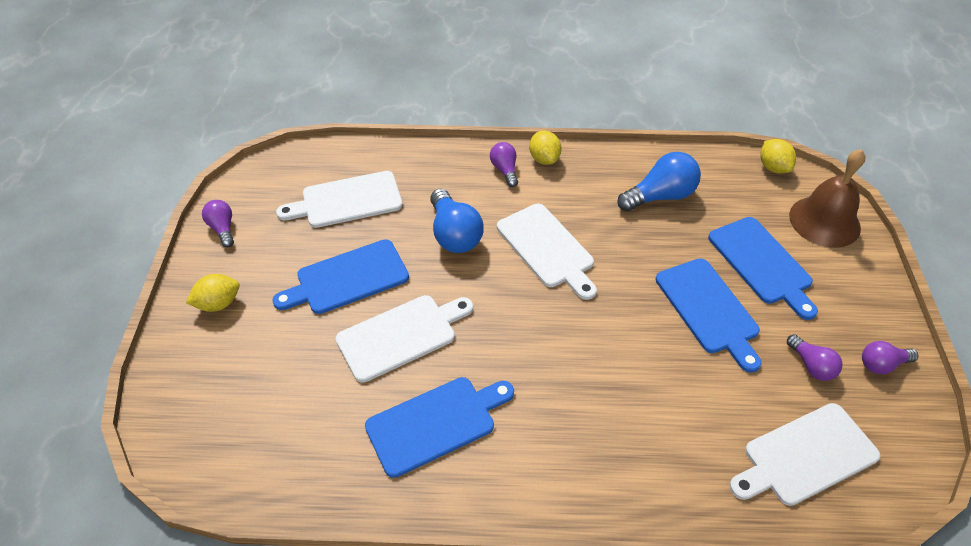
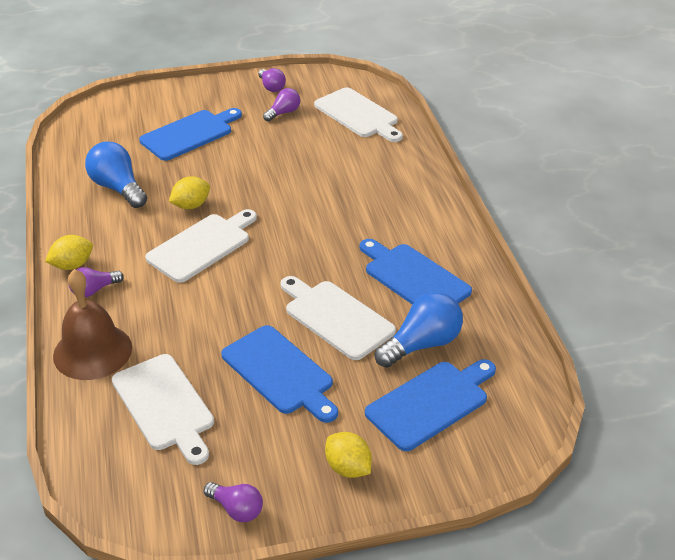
camera: 105 degrees left, 10 degrees down
purple light bulb [202,200,234,247] -> purple light bulb turned 105 degrees counterclockwise [204,482,263,522]
blue light bulb [430,189,484,253] -> blue light bulb moved to [375,292,463,368]
blue cutting board [656,258,761,373] -> blue cutting board moved to [365,359,496,451]
yellow lemon [760,139,796,174] -> yellow lemon moved to [169,176,210,209]
brown bell [789,149,865,248] -> brown bell moved to [53,269,132,380]

